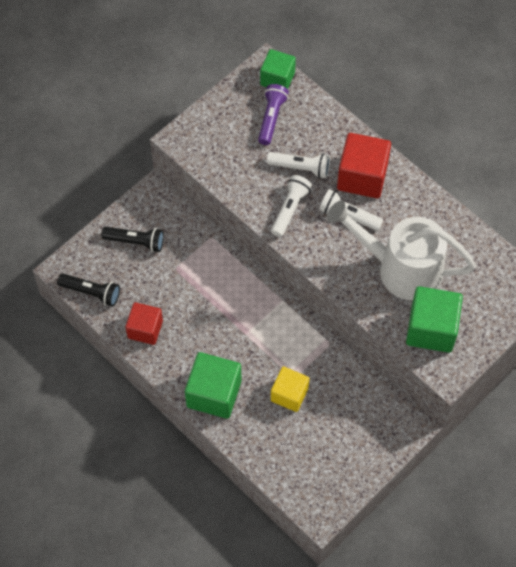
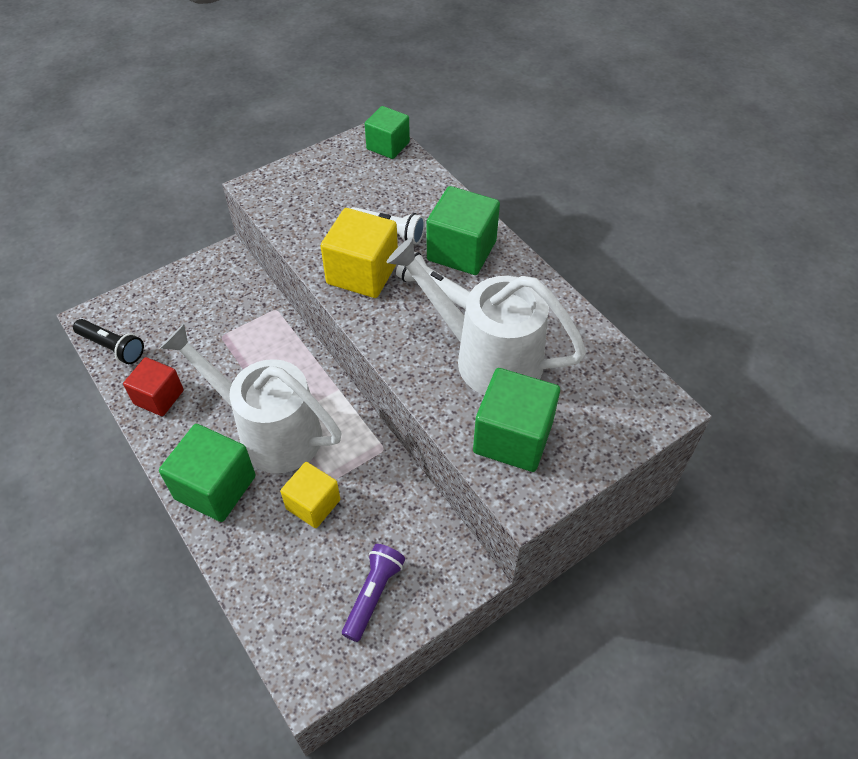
camera: 10 degrees right, 10 degrees down
black flashlight [101,227,164,252] -> none
purple flashlight [258,84,289,145] -> purple flashlight moved to [342,544,405,642]
white flashlight [271,175,312,237] -> yellow cube [321,208,398,298]
red cube [337,133,391,198] -> green cube [427,186,500,275]
none -> white watering can [160,324,341,473]

